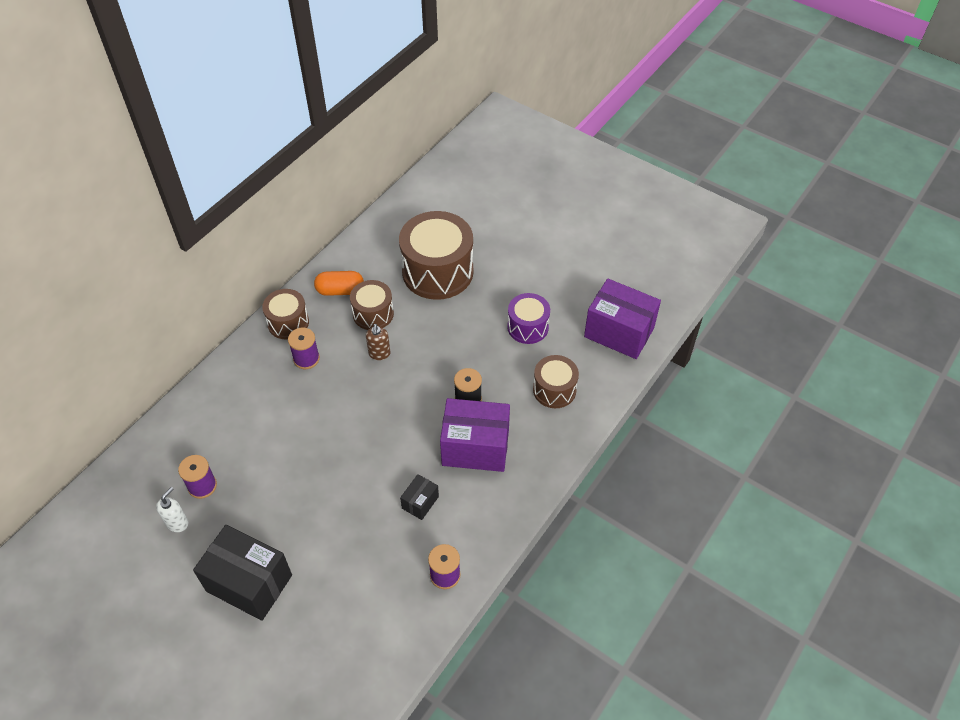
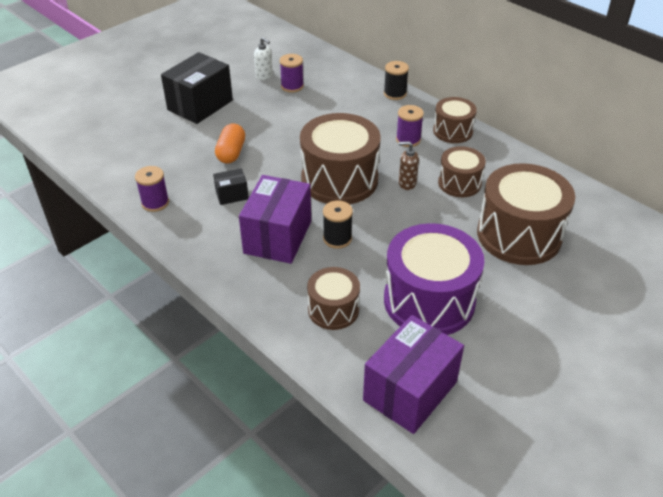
camera: 100 degrees right, 10 degrees down
orange capsule [314,271,364,296] -> orange capsule moved to [215,123,245,164]
black box [400,474,439,520] -> black box turned 60 degrees counterclockwise [213,168,249,205]
purple drum [507,293,550,344] -> purple drum [384,223,485,335], size x1.80
none -> brown drum [300,113,381,204]
none -> black spool [384,61,409,100]

